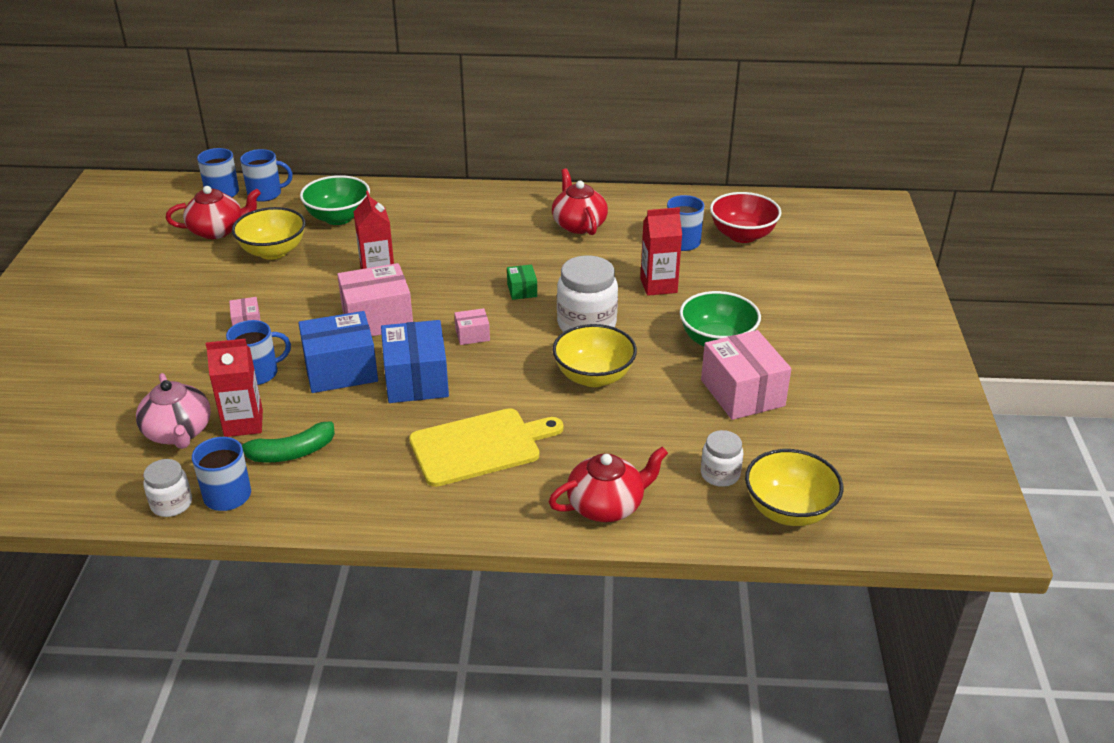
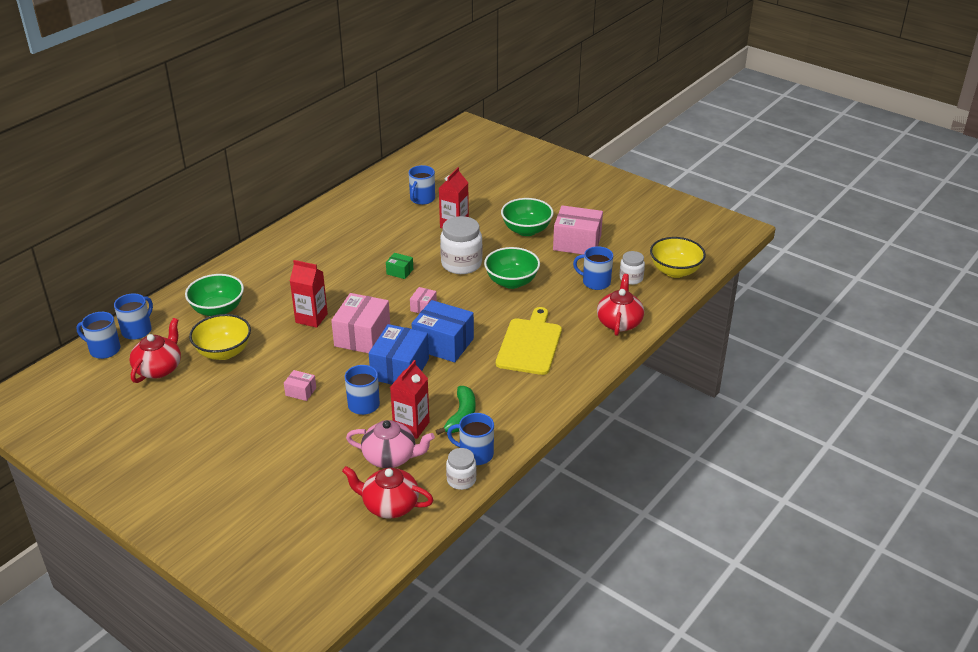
camera: 55 degrees left, 0 degrees up
red teapot [552,168,608,235] -> red teapot moved to [342,466,433,518]
yellow bowl [552,324,637,387] -> green bowl [484,247,540,289]
red bowl [710,192,781,243] -> none
none -> blue mug [573,246,613,290]

